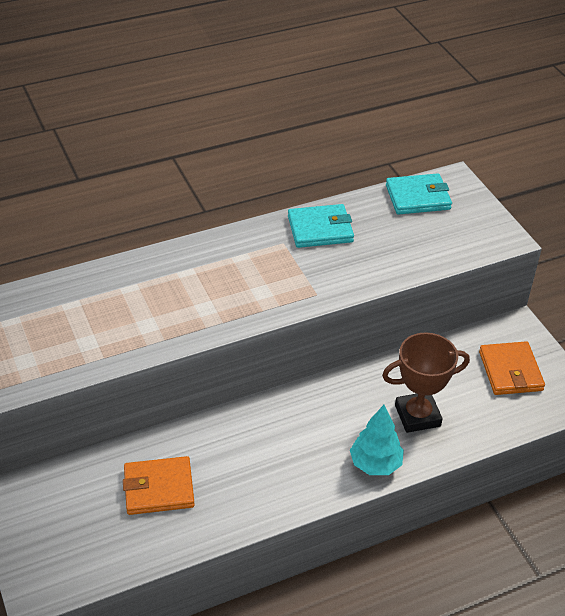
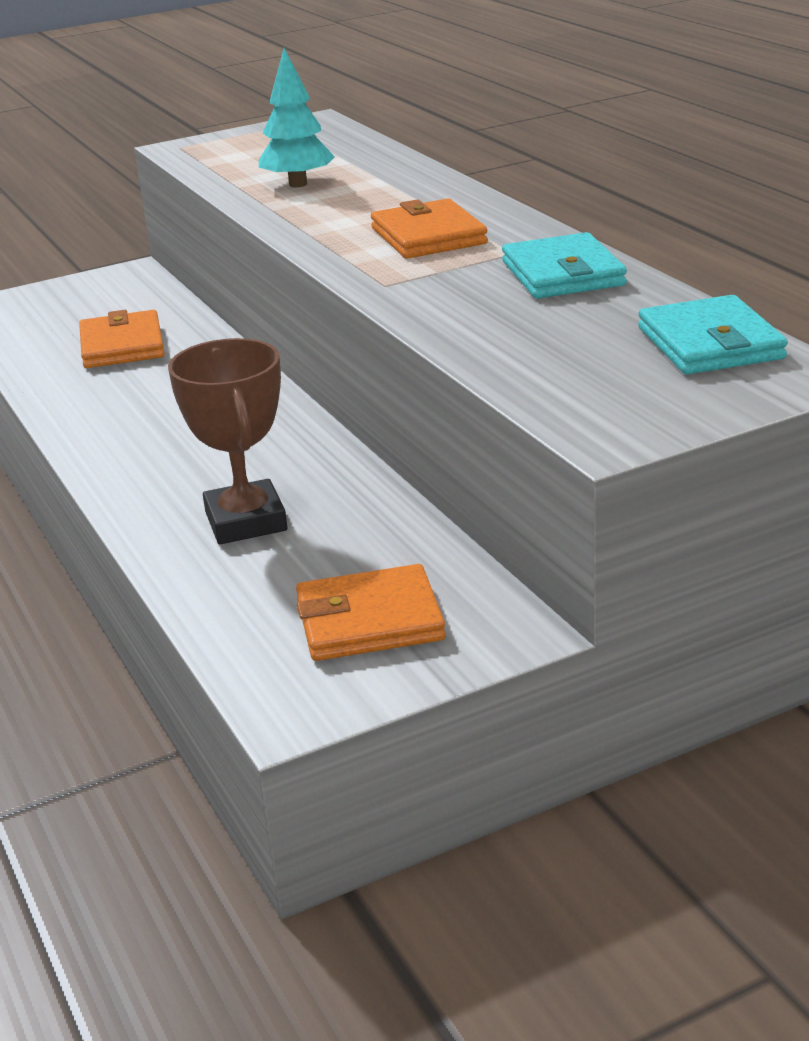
camera: 90 degrees right, 15 degrees down
turquoise tree [350,405,404,475] -> turquoise tree moved to [259,48,335,187]
none -> orange wallet [371,198,488,259]

